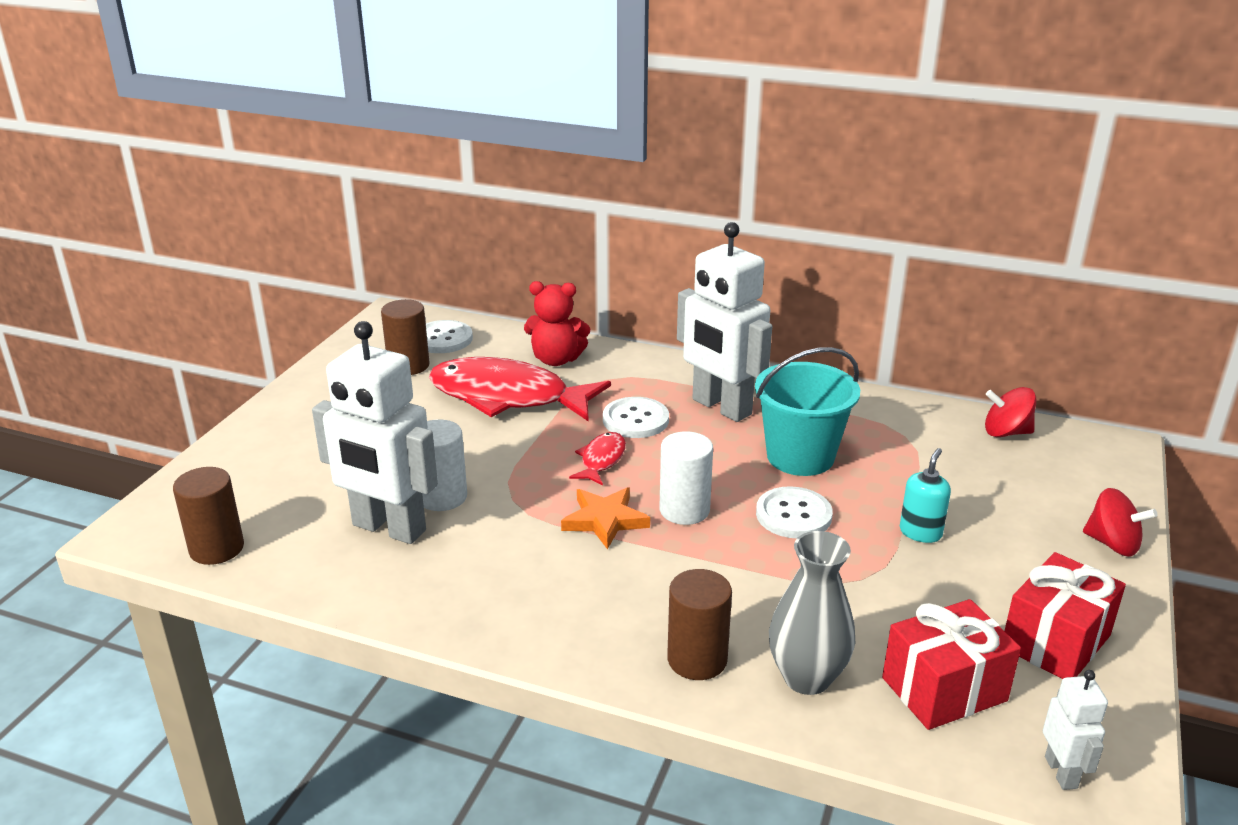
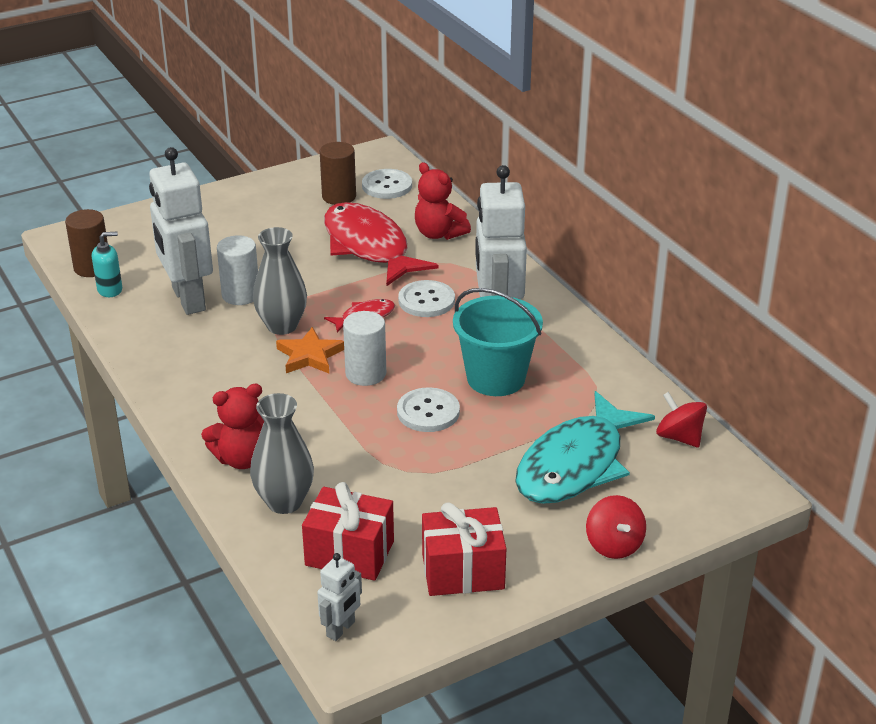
camera: 40 degrees right, 5 degrees up
brown cylinder [667,569,732,680] -> red teddy bear [201,384,264,469]
turquoise soap dispenser [900,448,951,543] -> turquoise soap dispenser moved to [92,232,122,297]
none -> grey vase [253,227,307,335]
none -> turquoise fish [515,391,655,504]

